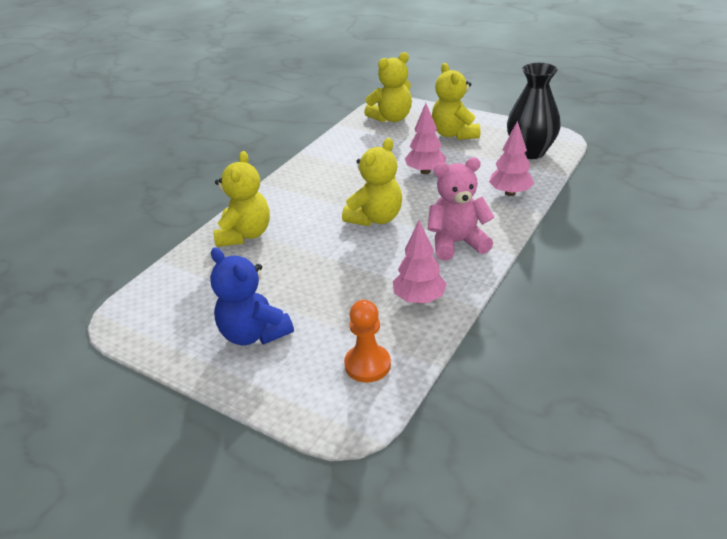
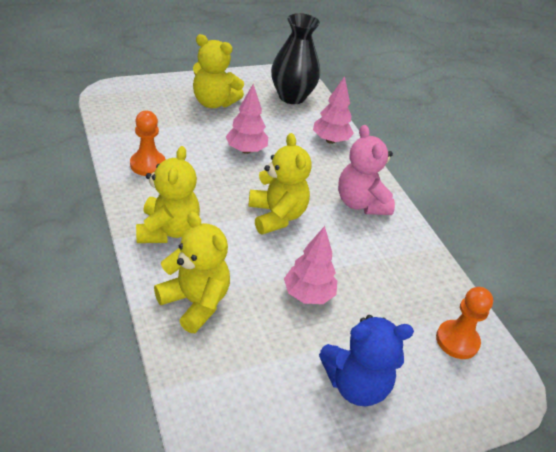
camera: 60 degrees left, 5 degrees up
yellow teddy bear [364,52,412,122] -> yellow teddy bear moved to [136,146,200,243]
pink tree [393,220,447,303] -> pink tree moved to [284,226,337,304]
pink teddy bear [427,157,494,260] -> pink teddy bear turned 45 degrees counterclockwise [338,125,395,215]
none -> orange pawn [130,111,166,176]

